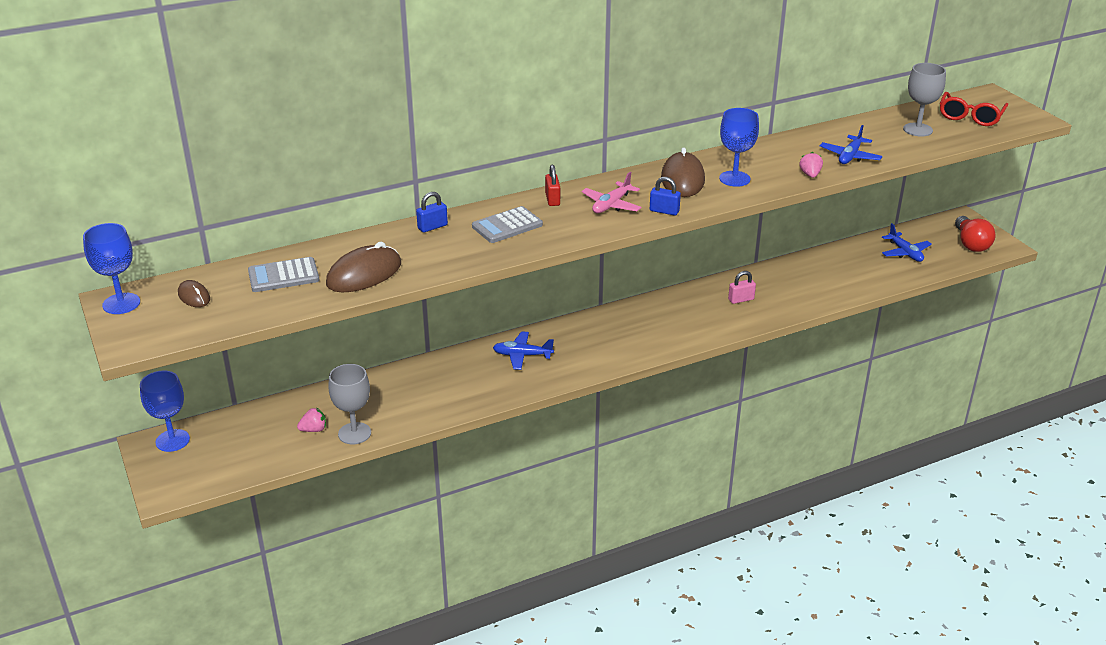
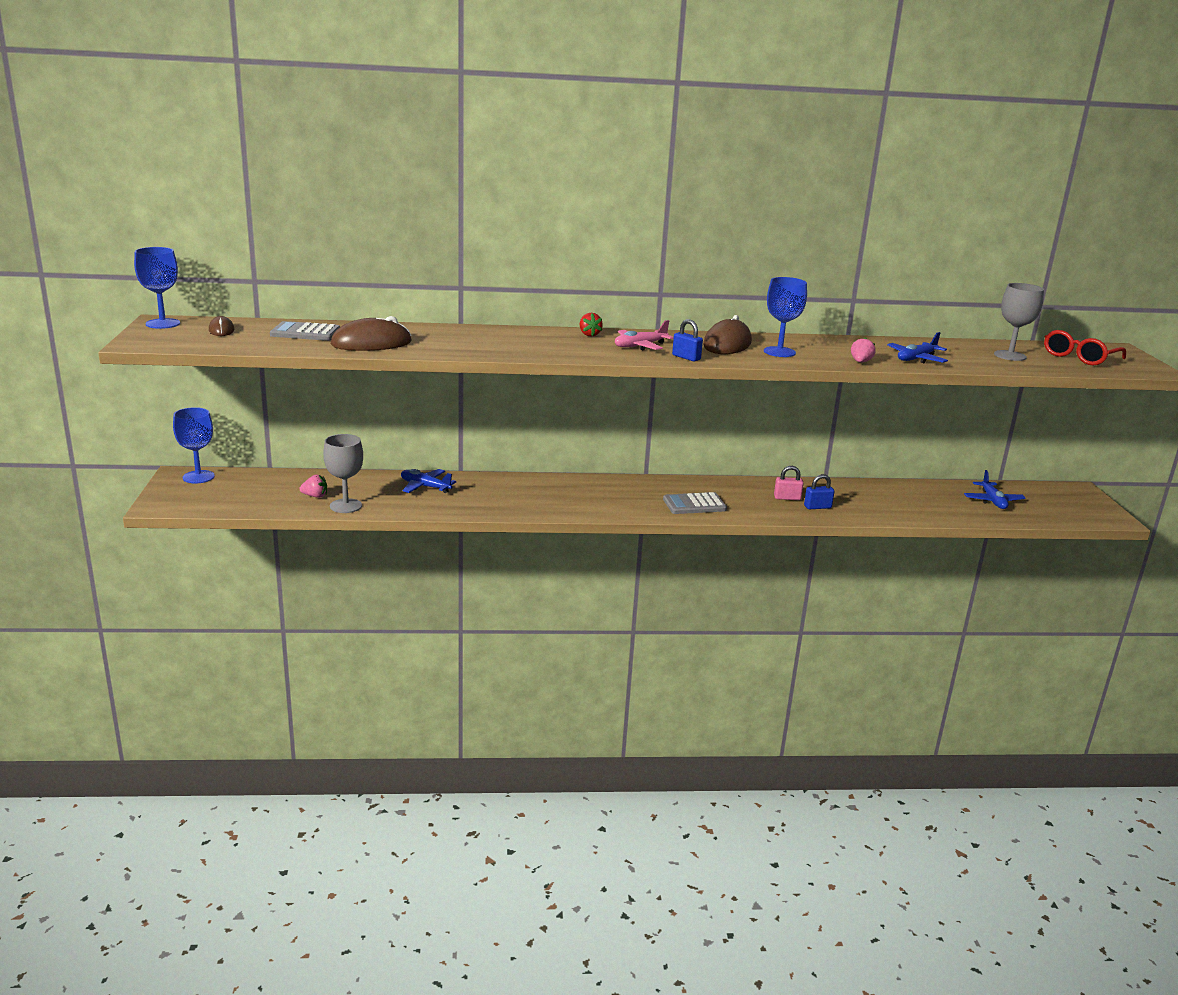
camera: 20 degrees right, 10 degrees down
blue padlock [416,192,448,233] -> blue padlock moved to [804,474,835,509]
grey calculator [472,206,543,243] -> grey calculator moved to [663,492,727,514]
blue plane [493,331,554,370] -> blue plane moved to [401,469,456,493]
red padlock [545,165,560,206] -> red strawberry [580,313,603,336]
red light bulb [955,216,995,252] -> none

